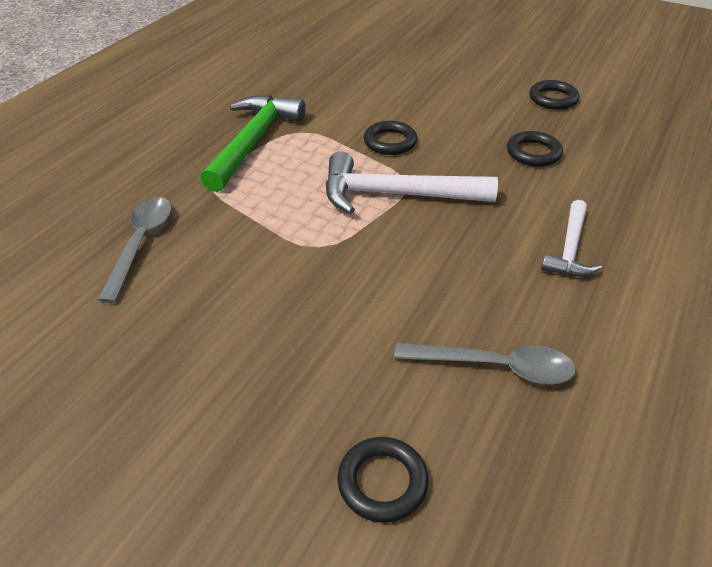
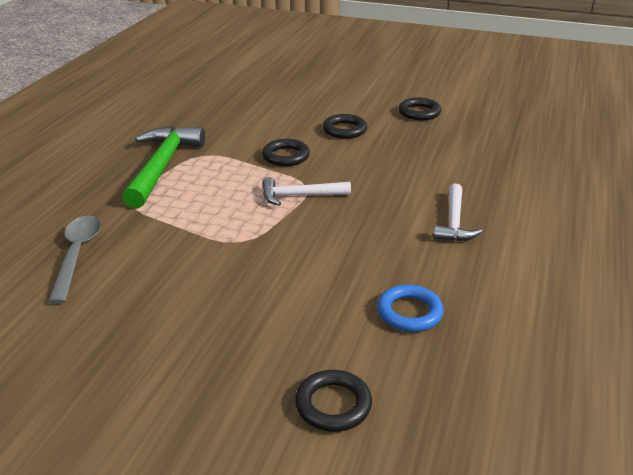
camera: 10 degrees left, 10 degrees down
white hammer [325,151,498,214] -> white hammer [262,177,351,206], size x0.59
grey spoon [394,343,576,385] -> blue ring [377,284,444,332]
black ring [507,131,563,167] -> black ring moved to [323,114,367,139]

